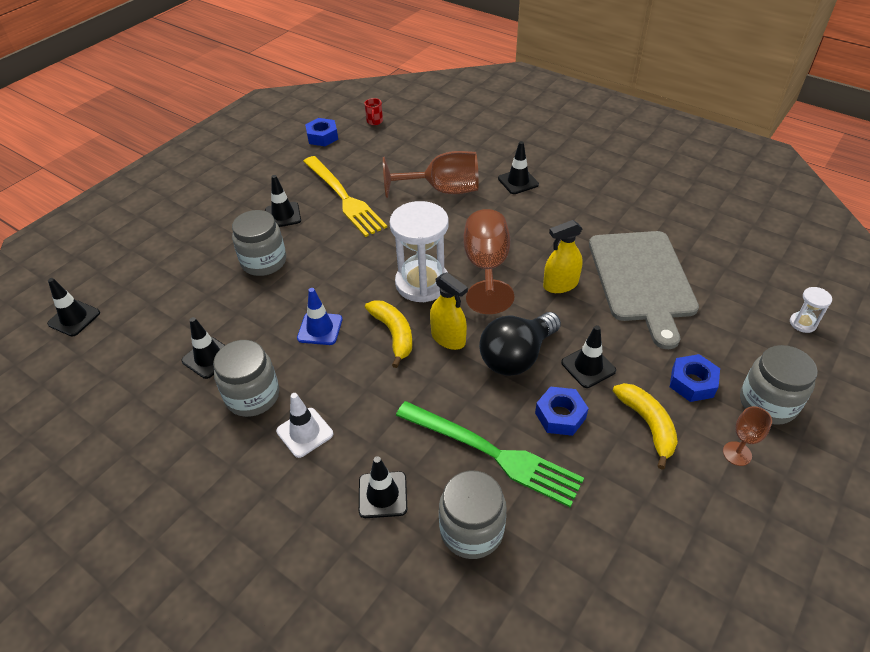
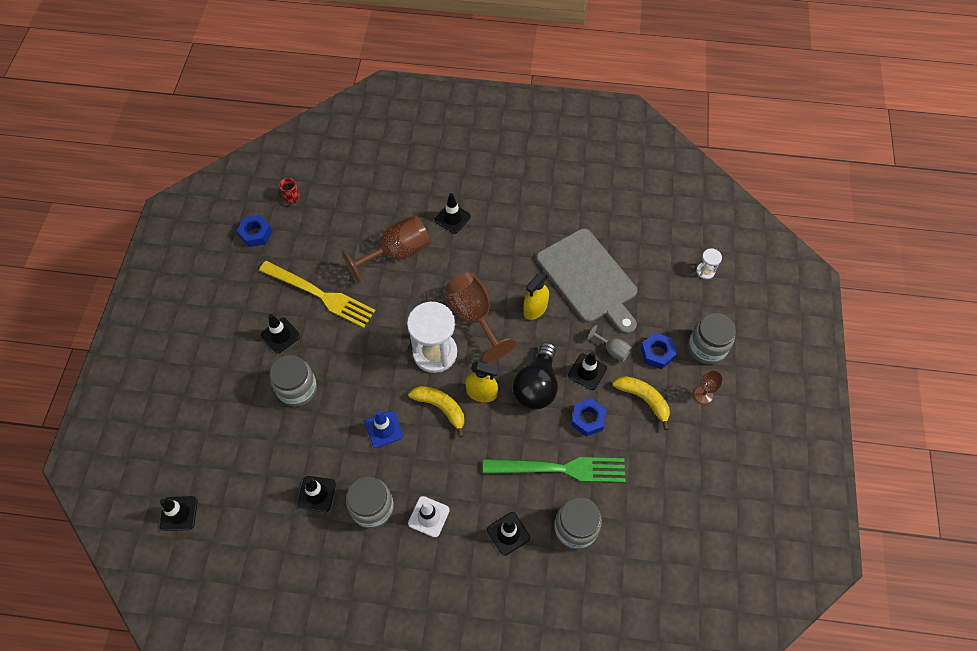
camera: 30 degrees left, 15 degrees up
none -> grey goblet [587,325,632,362]

